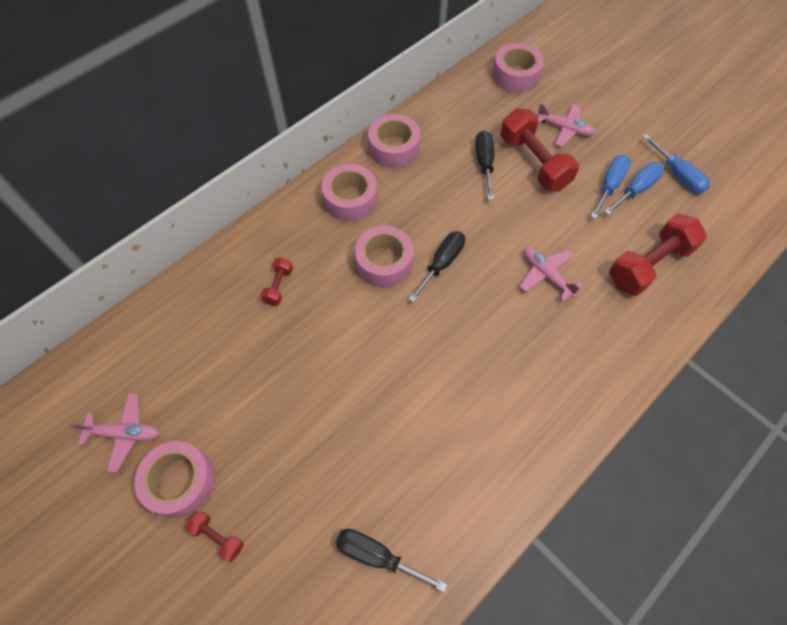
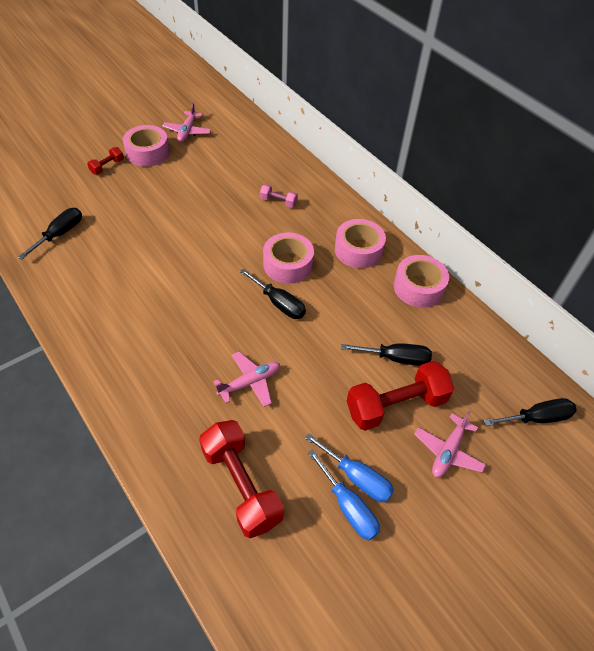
camera: 95 degrees right, 10 degrees down
red dumbbell [261,257,293,305] -> pink dumbbell [260,184,298,208]
pink tape [492,43,544,93] -> black screwdriver [484,398,577,426]
blue screwdriver [643,134,710,194] -> none

